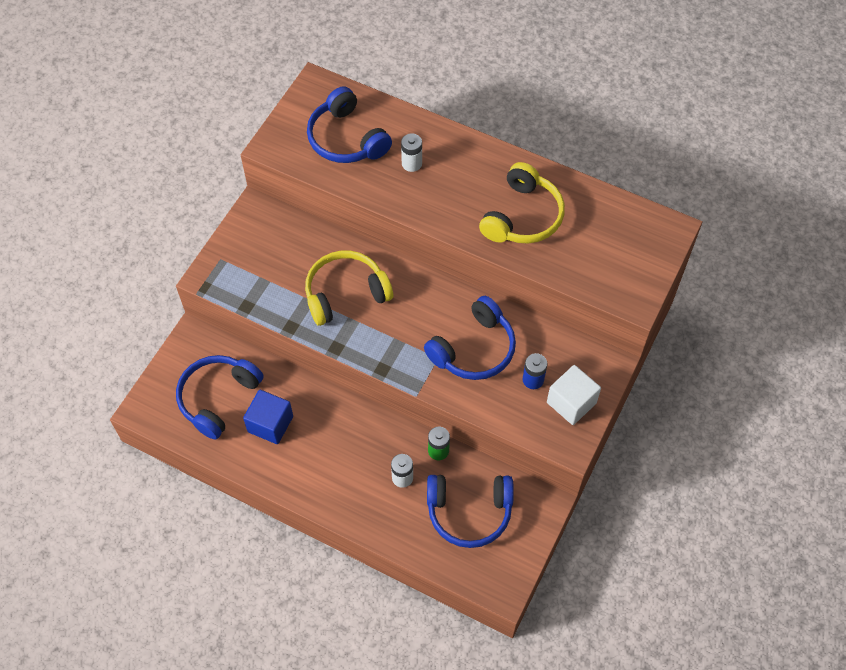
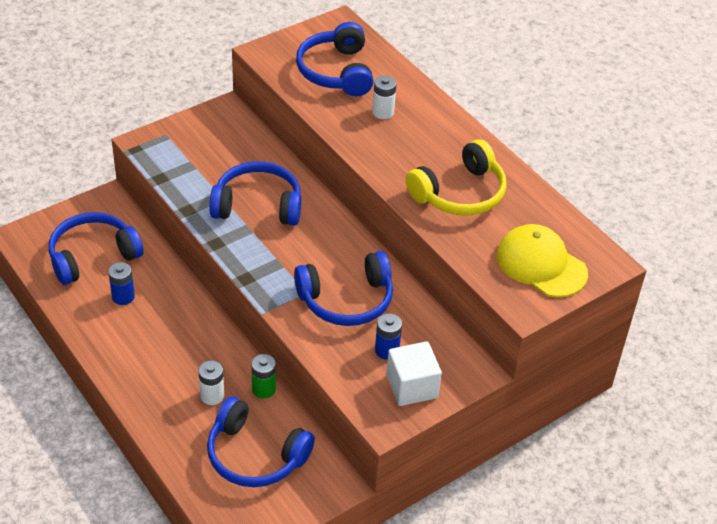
camera: 25 degrees right, 15 degrees down
blue cube [243,390,293,444] -> blue battery [108,262,135,305]
yellow headphones [305,251,393,326] -> blue headphones [209,161,301,226]
none -> yellow cap [497,224,588,297]

